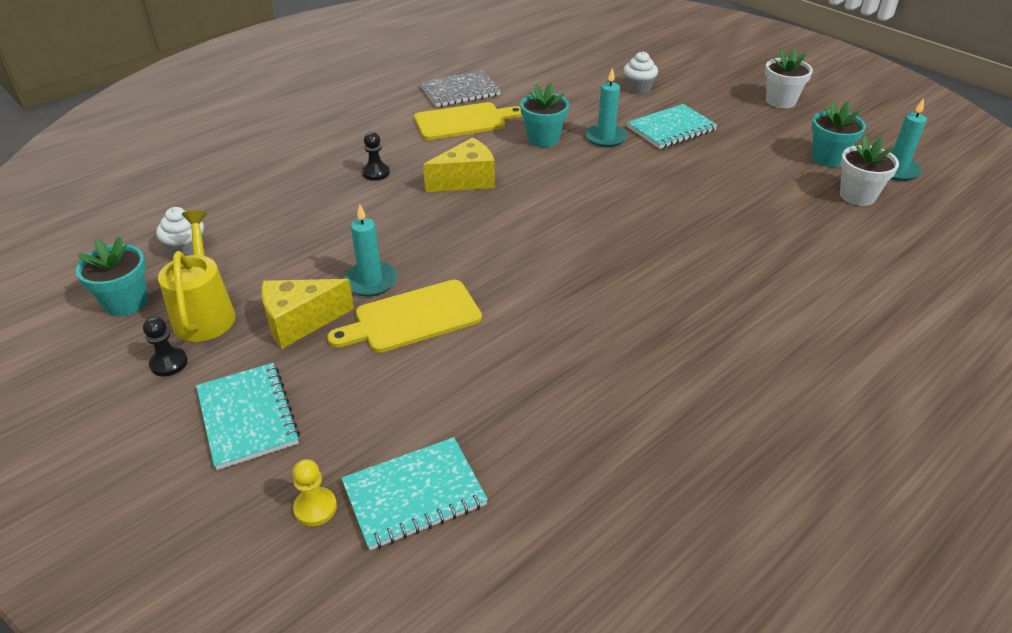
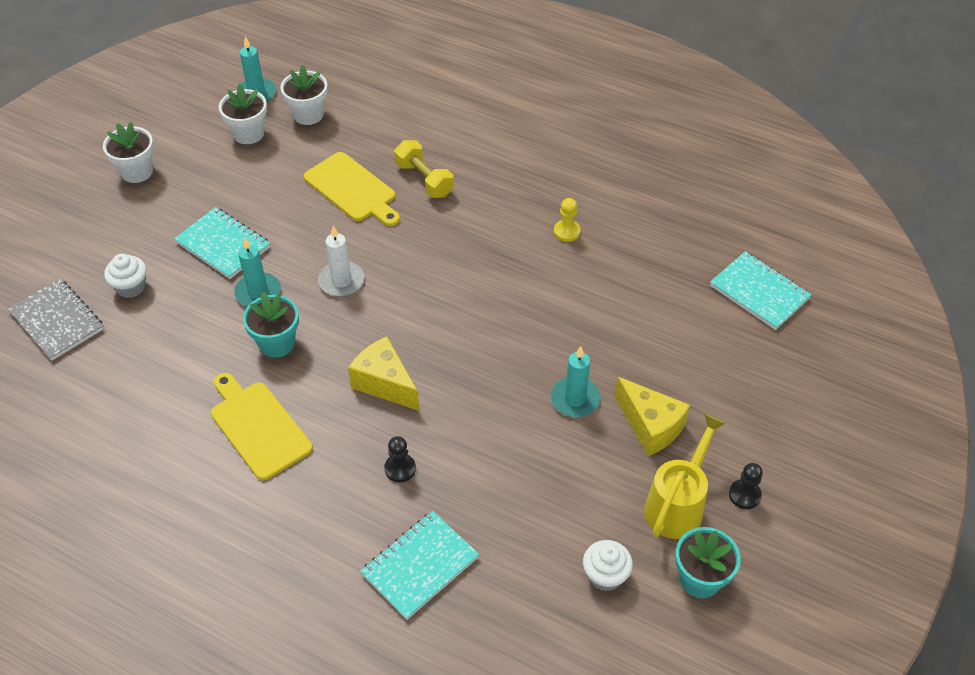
camera: 110 degrees left, 10 degrees up
yellow watering can [158,210,235,342] -> yellow watering can turned 150 degrees clockwise [644,414,726,539]
turquoise notebook [196,363,300,470] -> turquoise notebook moved to [360,511,479,620]
yellow pawn [292,459,337,526] -> yellow pawn moved to [554,198,581,242]
yellow cutting board [327,280,482,353] -> yellow cutting board moved to [304,152,400,226]
grey notebook [420,70,501,107] -> grey notebook moved to [8,279,104,360]
turquoise flower pot [812,101,866,167] -> white flower pot [219,84,267,144]
none -> white candle [318,226,364,297]
none -> yellow dumbbell [394,140,454,198]

